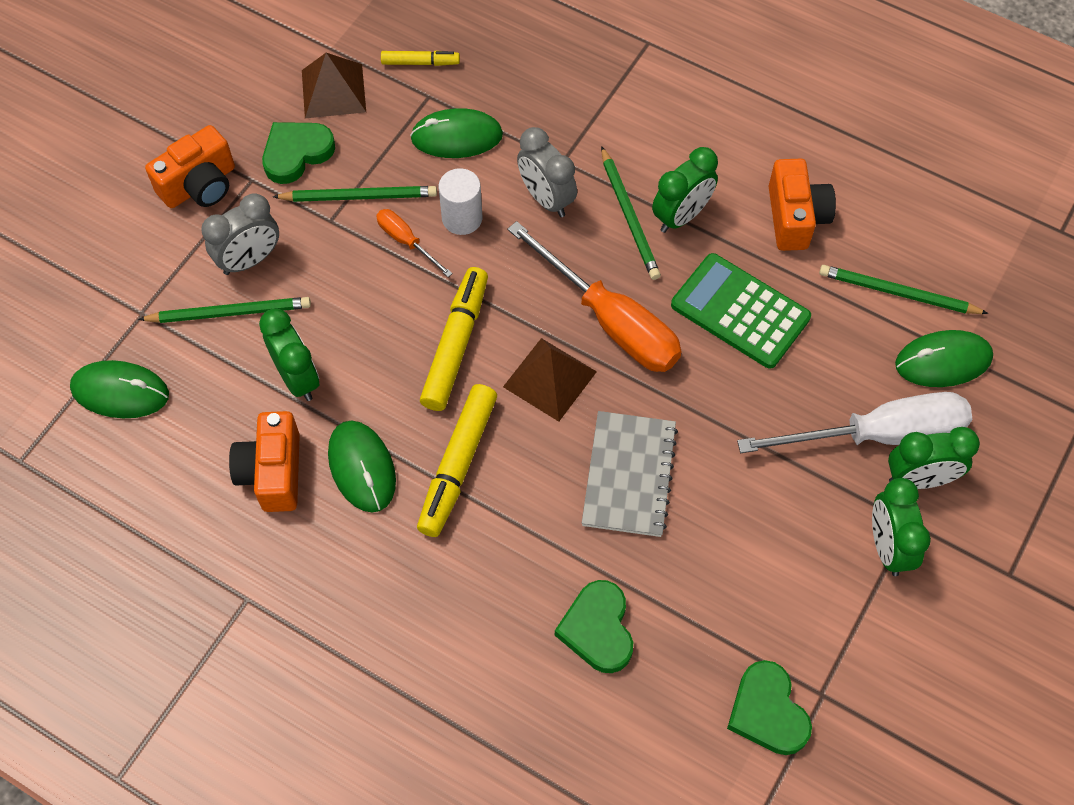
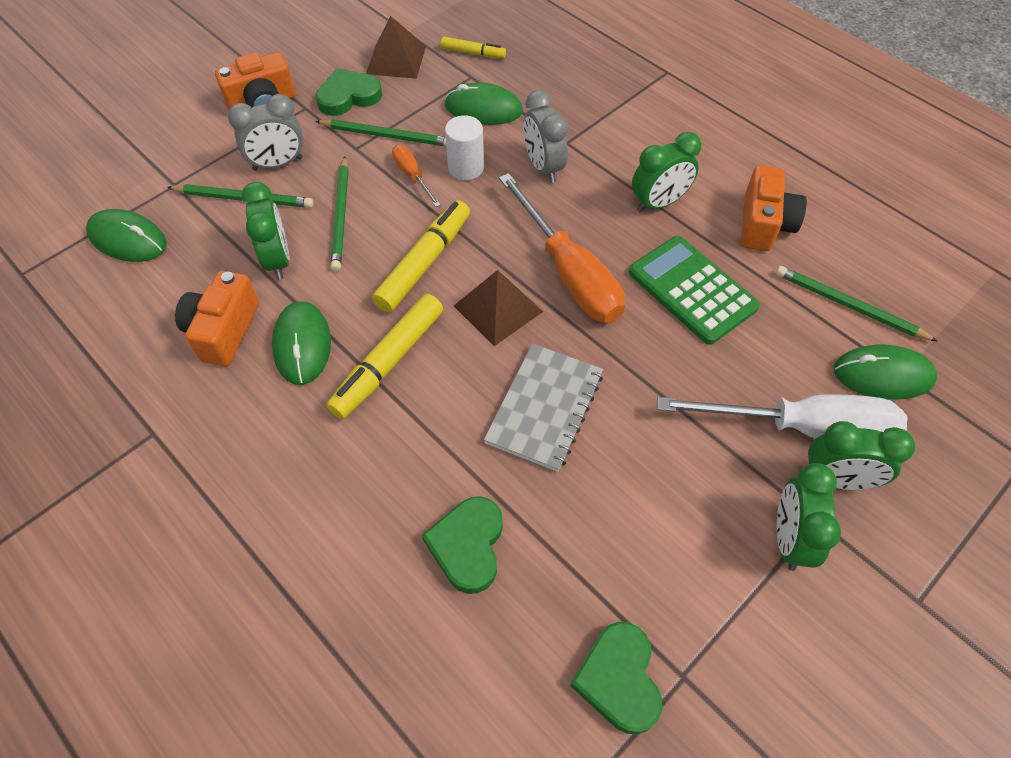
camera: 15 degrees right, 5 degrees down
green pencil [601,146,661,280] -> green pencil moved to [330,156,349,272]

